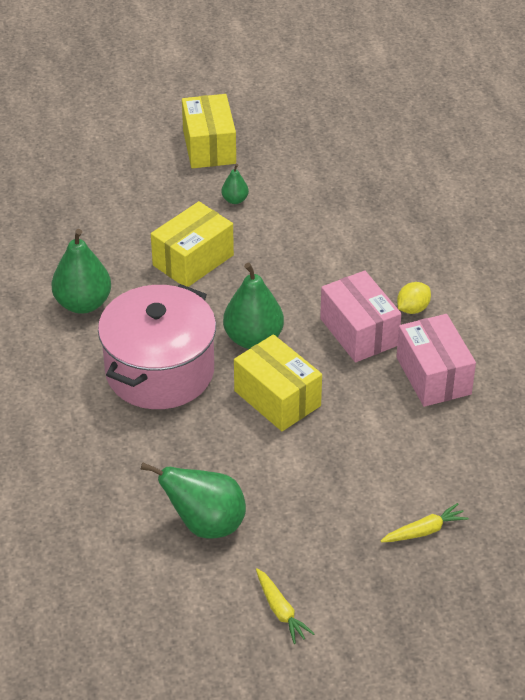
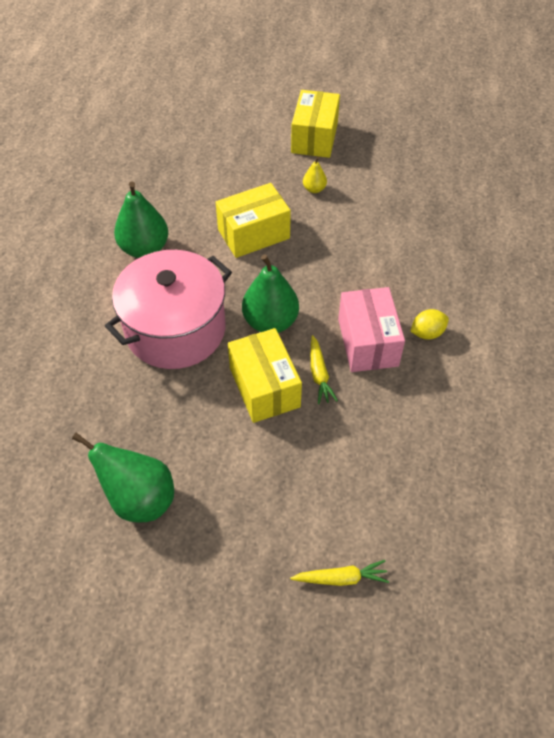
camera: 20 degrees right, 10 degrees up
green pear [221,164,249,204] -> yellow pear [303,157,327,193]
yellow carrot [256,568,314,644] -> yellow carrot moved to [311,335,338,404]
pink box [396,314,476,407] -> none

